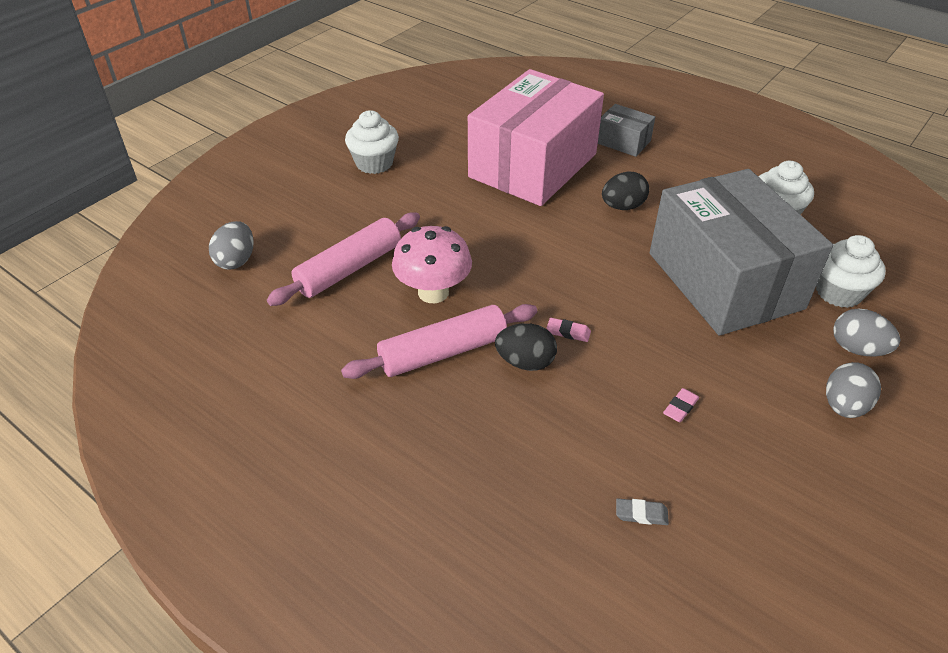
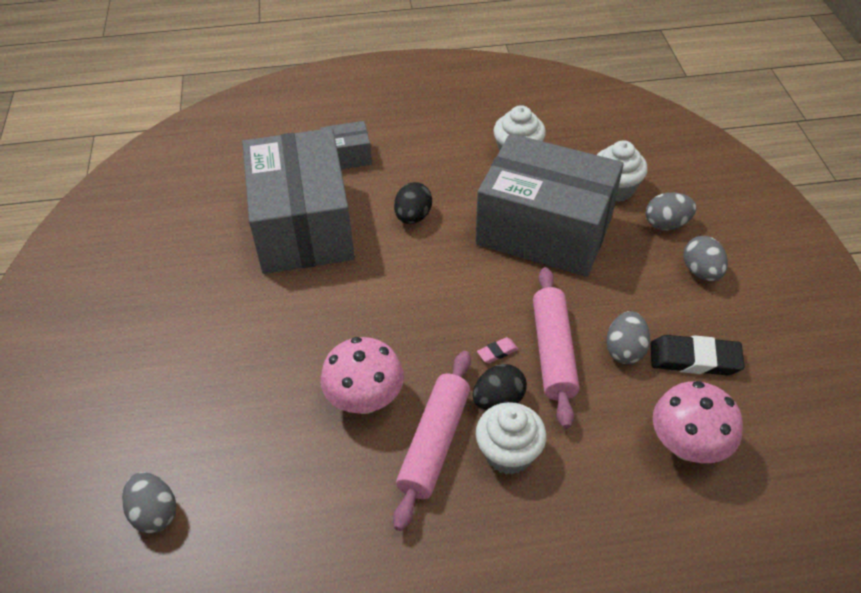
camera: 45 degrees left, 5 degrees up
pink rolling pin [267,212,420,306] -> pink rolling pin moved to [533,267,579,429]
white cupcake [345,110,399,174] -> white cupcake moved to [476,402,546,475]
pink box [468,69,604,206] -> grey box [242,128,355,274]
grey eraser [616,498,669,525] -> pink mushroom [653,381,743,463]
pink eraser [663,388,699,422] -> grey egg [606,311,650,364]
none -> black eraser [651,335,745,376]

